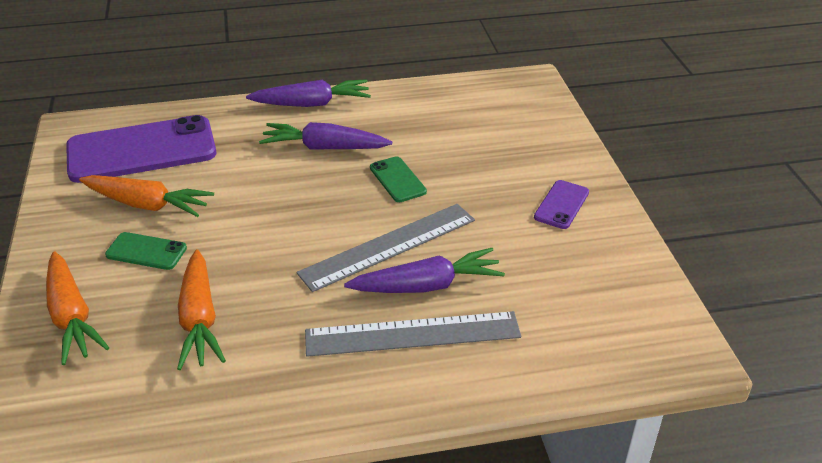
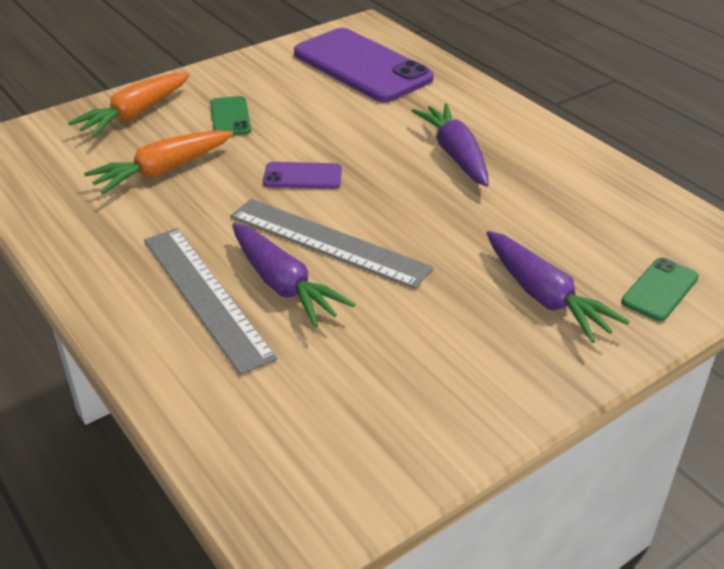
camera: 65 degrees right, 0 degrees up
orange carrot [79,175,214,217] -> none
purple carrot [246,79,371,107] -> purple carrot moved to [486,231,630,343]
green phone [370,156,427,202] -> green phone moved to [621,258,699,321]
purple phone [534,180,589,229] -> purple phone moved to [263,162,342,189]

